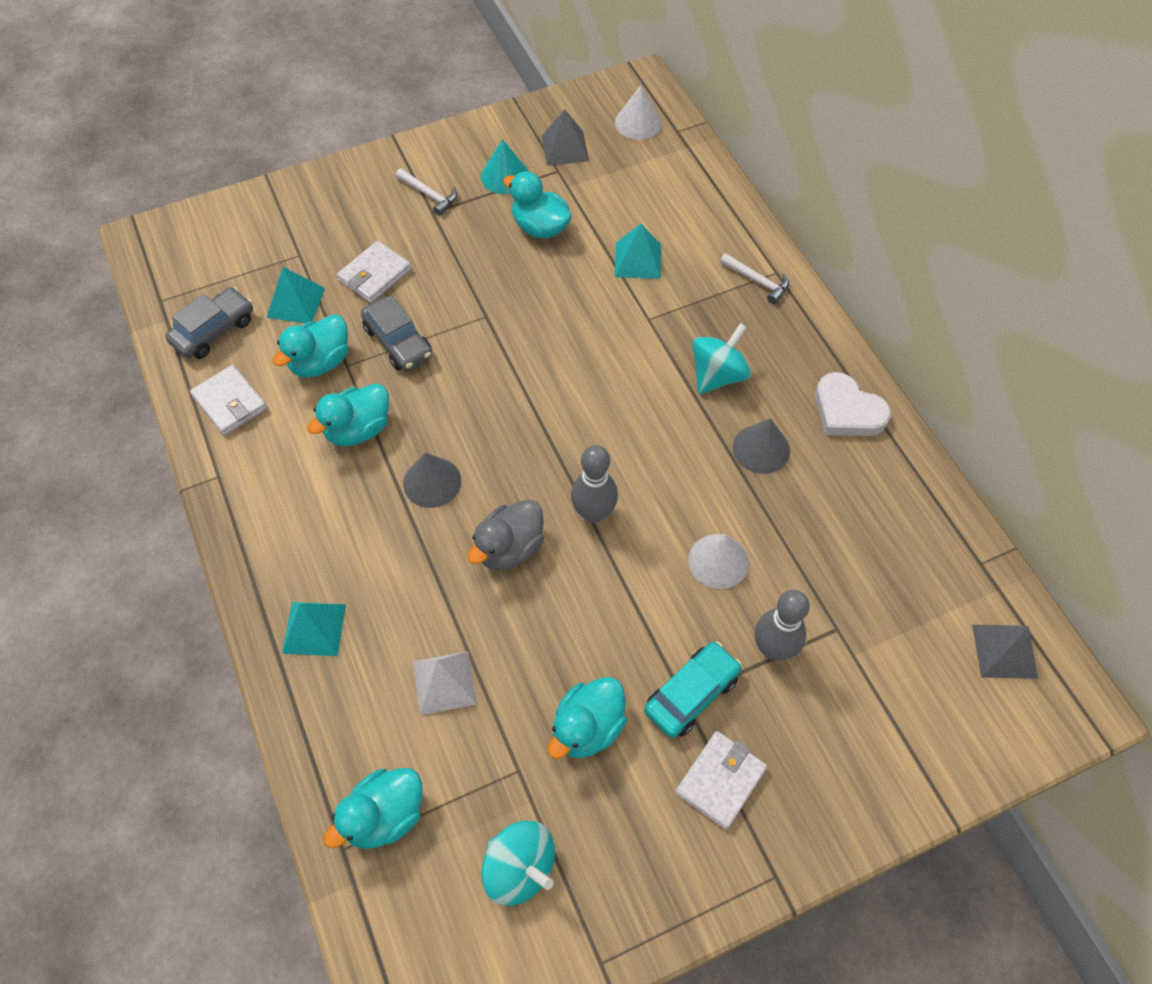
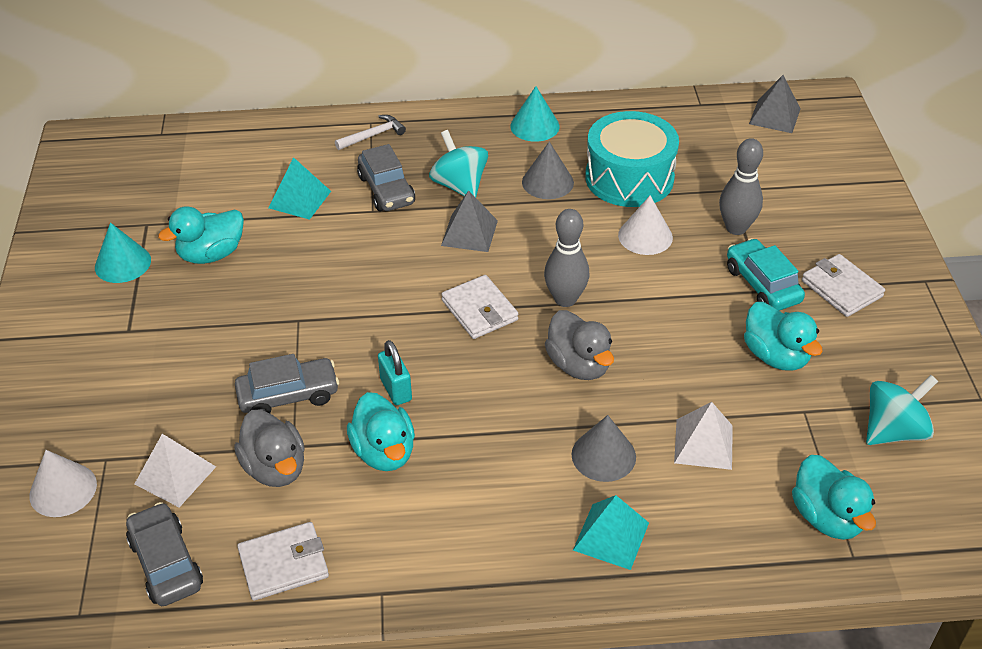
camera: 70 degrees left, 15 degrees down
turquoise pyramid [266,267,325,323] -> white pyramid [135,434,216,507]
turquoise duck [273,314,348,378] -> grey duck [234,409,305,487]
white wallet [337,241,411,303] -> white wallet moved to [441,275,518,339]
white hammer [396,168,457,216] -> none
grey cone [403,453,461,508] -> grey cone moved to [572,415,636,482]
grey pyramid [542,109,589,166] -> grey pyramid moved to [441,190,498,252]
white cone [615,85,662,140] -> white cone moved to [29,450,97,517]
white heart [815,372,891,436] -> turquoise cone [510,86,560,142]
none -> grey car [357,144,415,211]
none -> turquoise padlock [378,340,412,405]
none -> turquoise drum [585,111,679,207]

